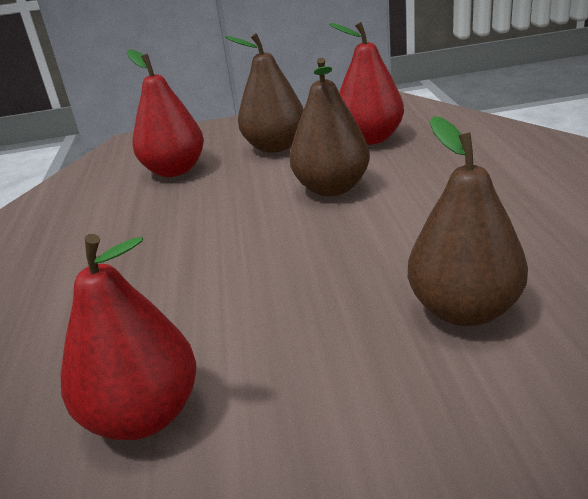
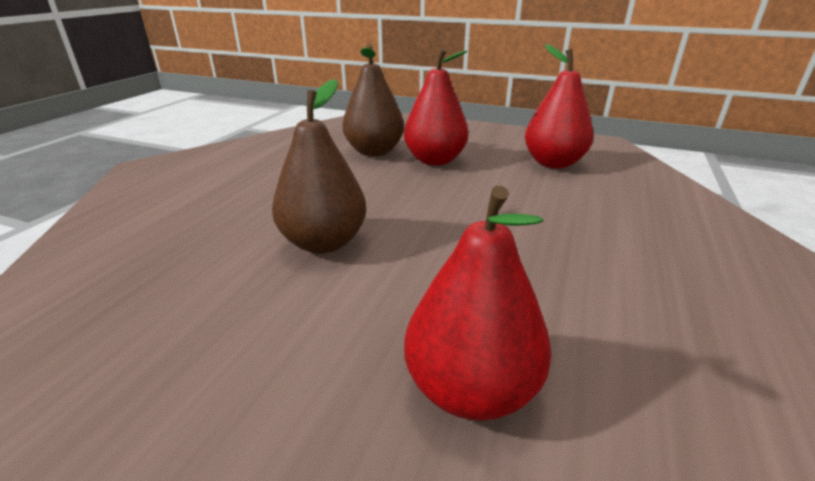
camera: 155 degrees left, 0 degrees up
brown pear [225,33,304,153] -> none
red pear [329,22,404,145] -> red pear moved to [404,48,468,166]

